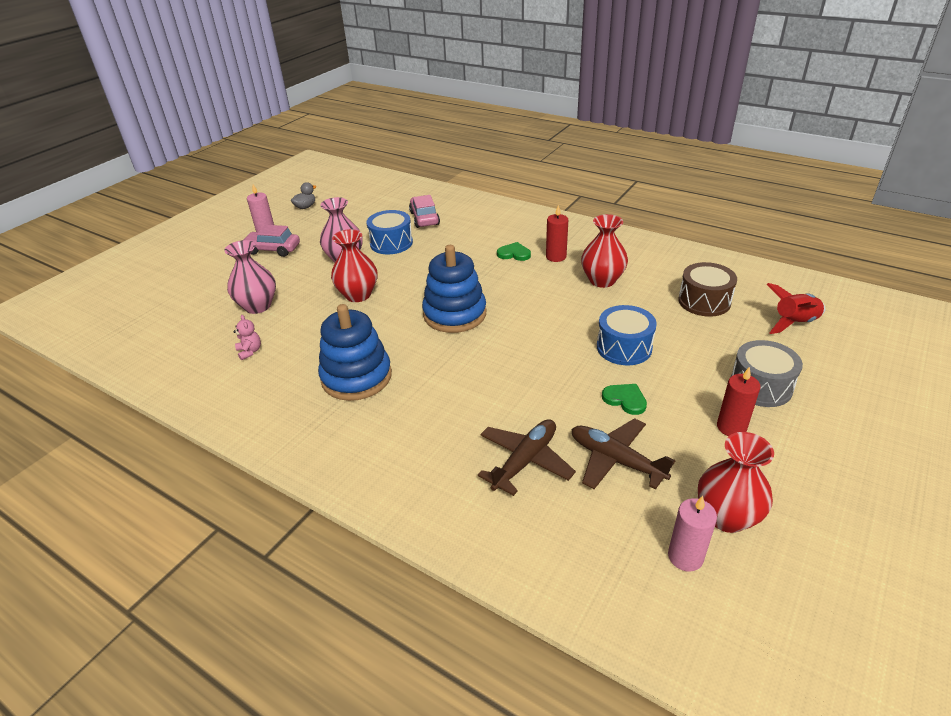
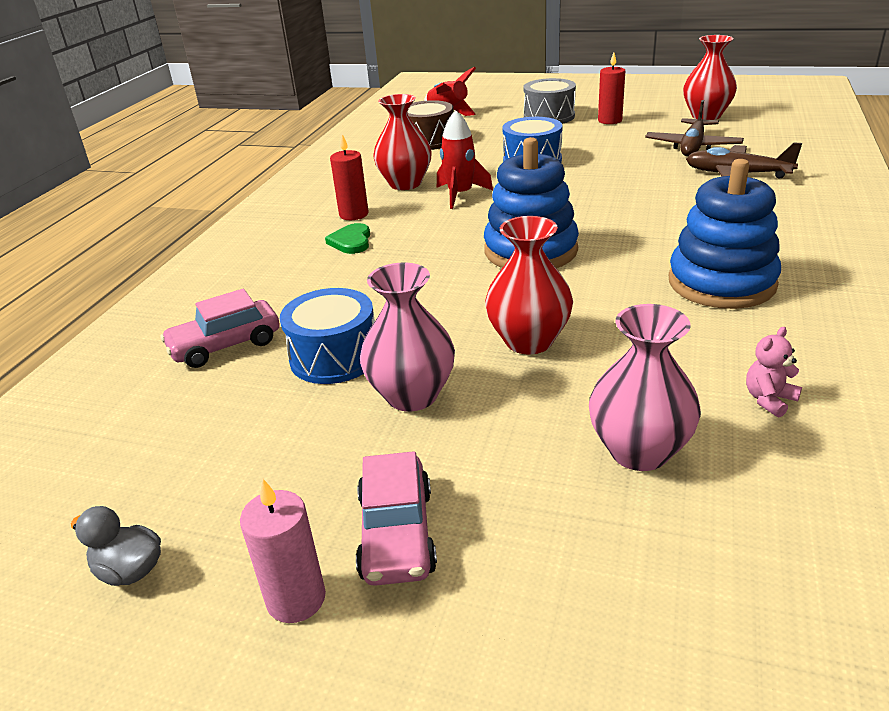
camera: 105 degrees left, 5 degrees down
green heart [602,384,647,415] -> none
pink candle [668,496,717,572] -> none
none -> red rocket [437,110,493,209]

